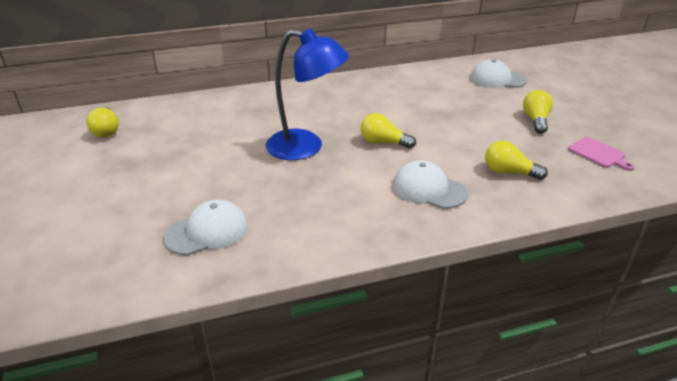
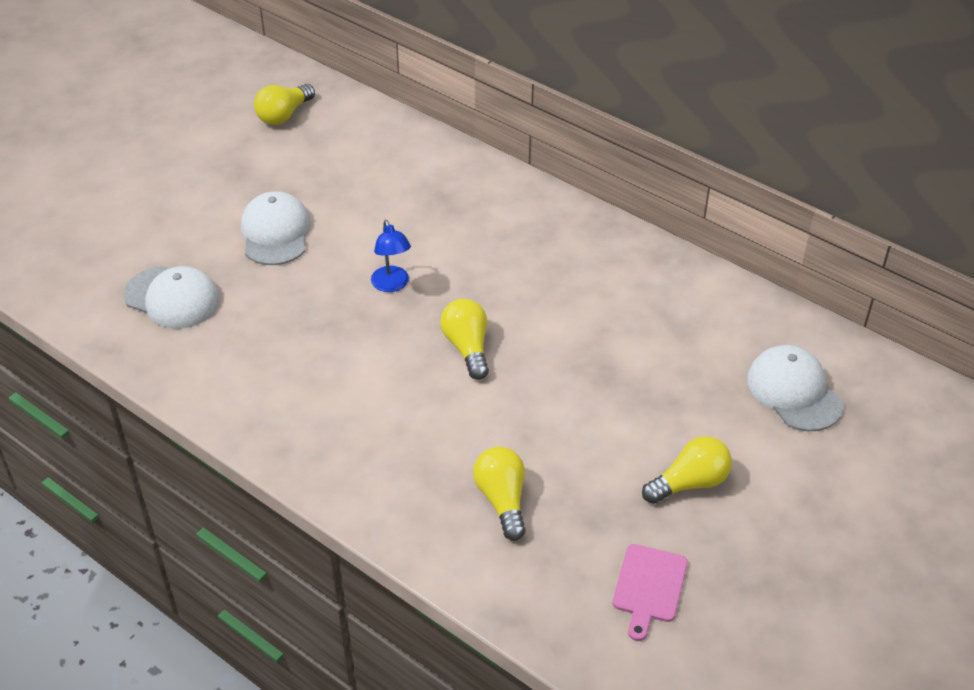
camera: 55 degrees right, 10 degrees up
blue lamp [266,28,349,160] -> blue lamp [371,220,411,292], size x0.46
white cap [393,160,468,209] -> white cap moved to [241,191,311,265]

